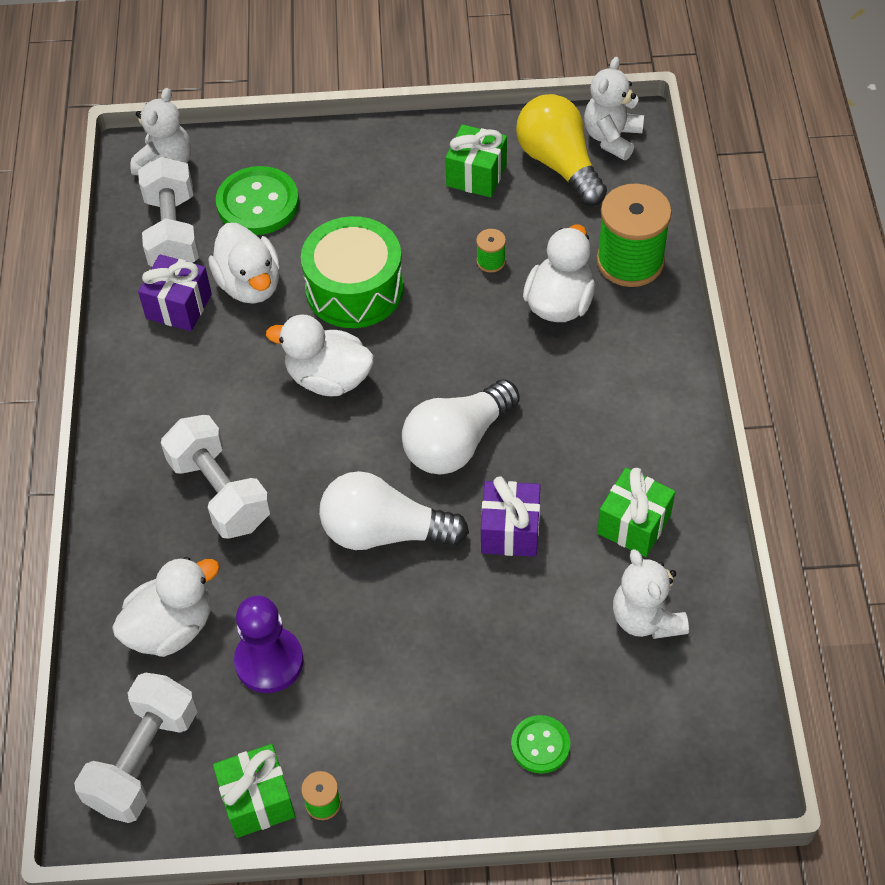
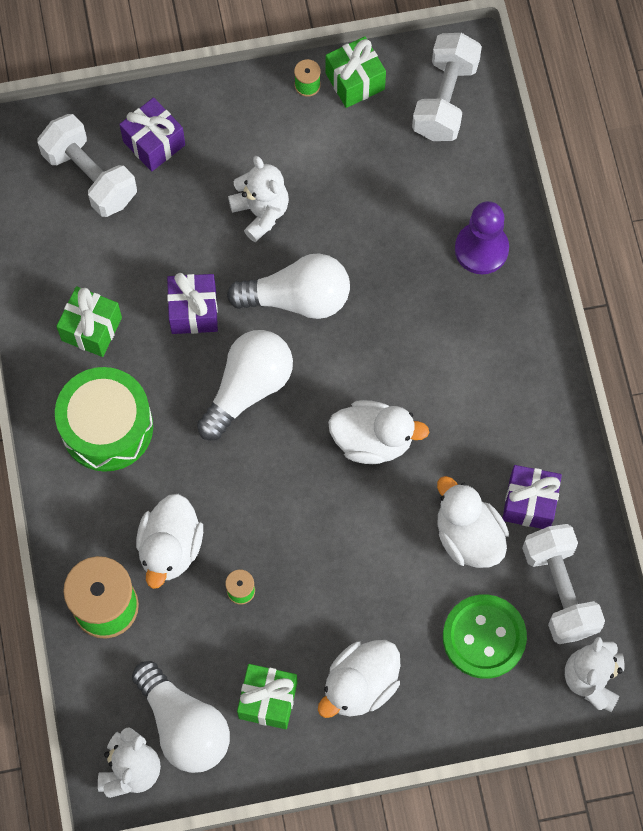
camera: 170 degrees right, 15 degrees up
white duck [112,557,220,657] -> white duck moved to [318,640,400,718]
white dumbbell [161,415,271,539] -> white dumbbell moved to [37,114,137,217]
purple pawn [234,596,304,693] -> purple pawn moved to [455,201,509,274]
green drum [301,216,404,328] -> green drum moved to [55,367,153,472]
green button [511,715,570,774] -> purple gift [119,97,185,172]
yellow light bulb [516,94,607,206] -> white light bulb [132,661,230,773]
white teddy bear [613,549,689,639] -> white teddy bear moved to [228,156,289,242]

